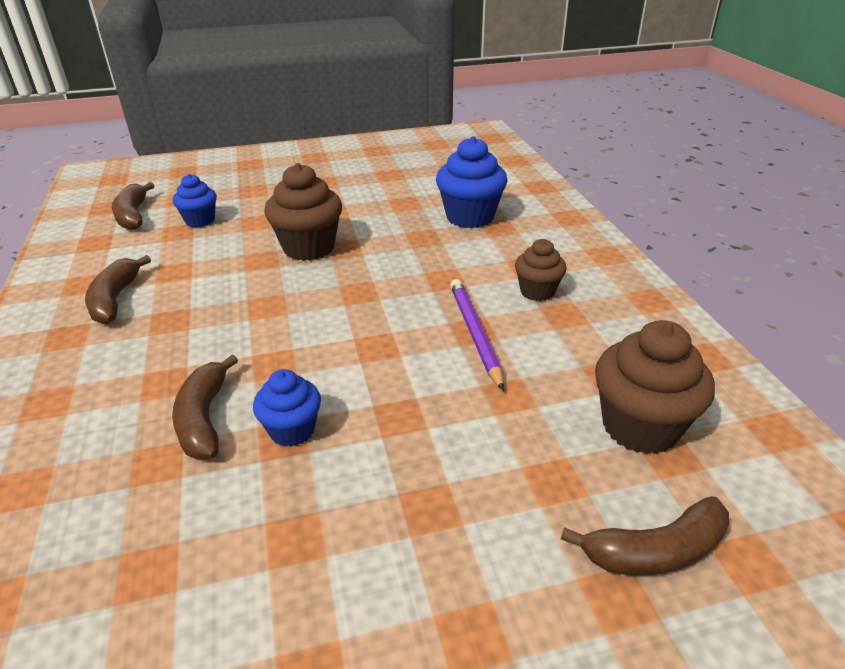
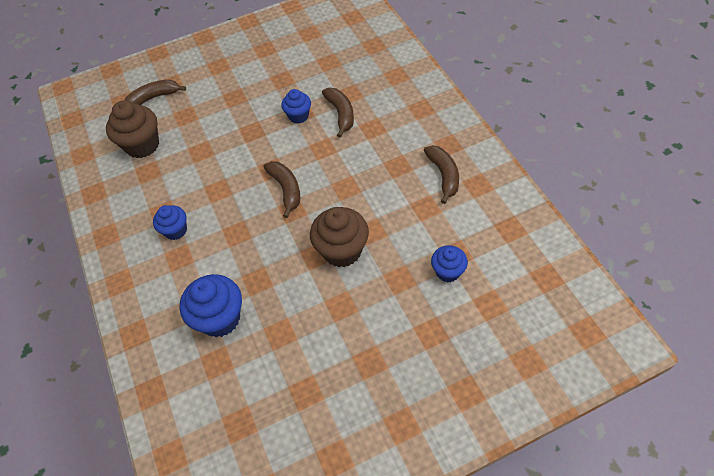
camera: 175 degrees right, 20 degrees up
brown banana [112,182,154,230] -> brown banana moved to [264,161,300,218]
purple pencil [450,279,504,391] -> none
brown cupcake [515,239,567,301] -> blue cupcake [153,205,187,240]

